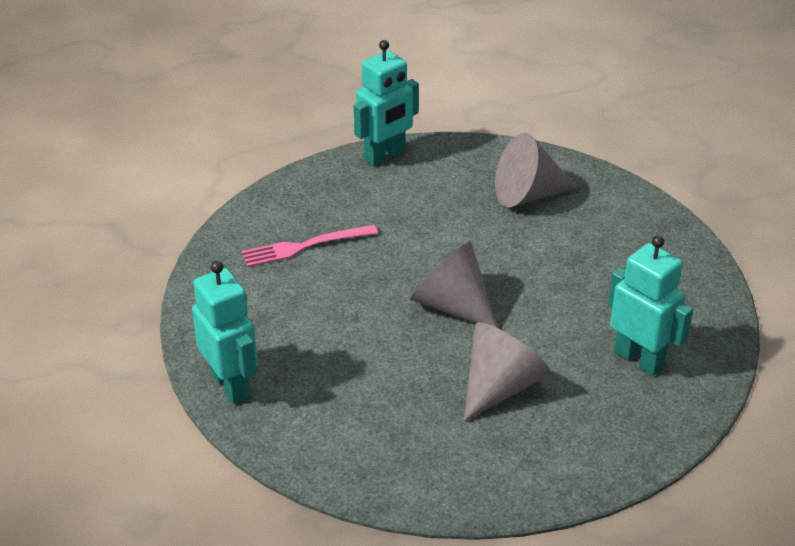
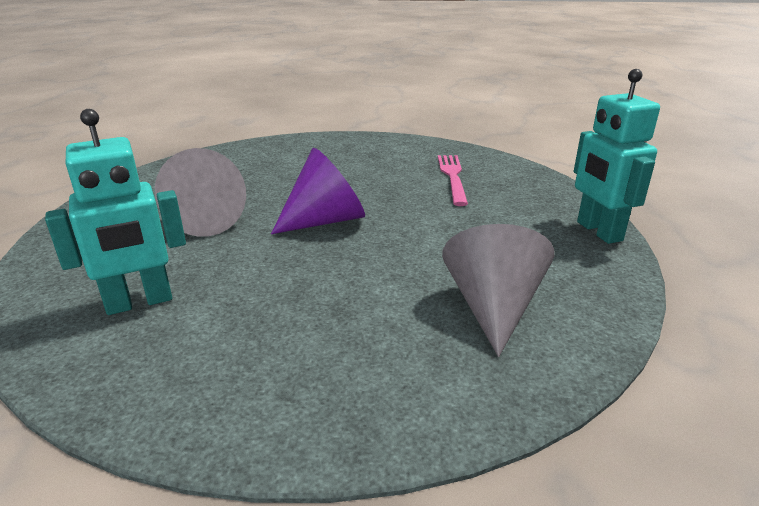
camera: 110 degrees right, 10 degrees down
turquoise robot [192,261,258,404] -> none
grey cone [410,242,497,328] -> purple cone [271,148,365,234]

